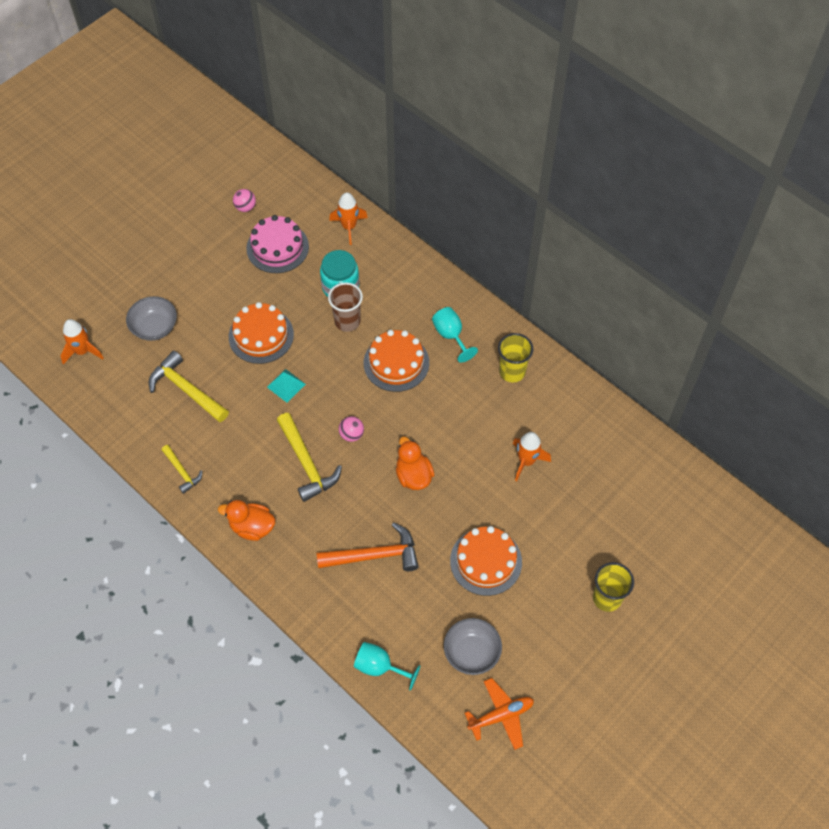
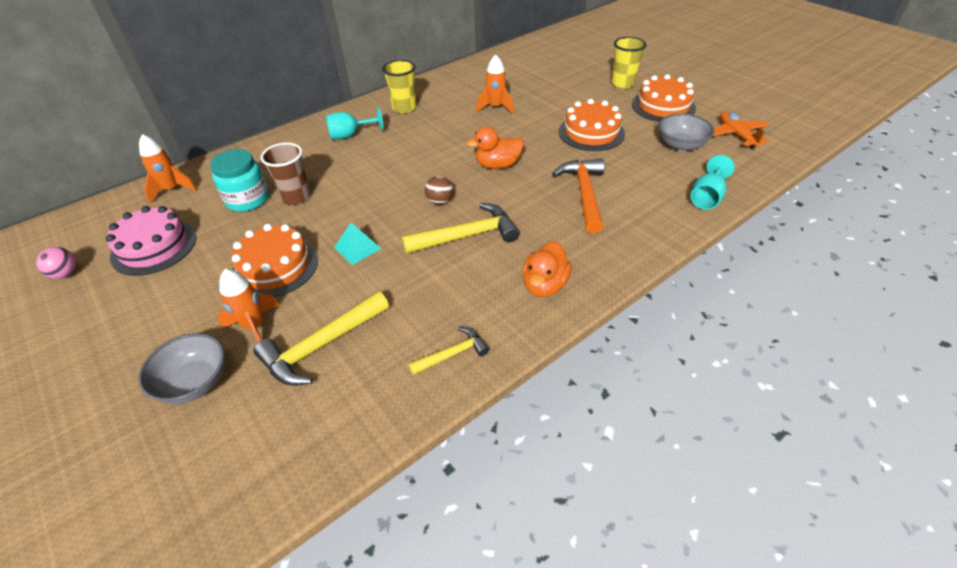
camera: 80 degrees left, 15 degrees down
orange rocket [61,319,104,364] -> orange rocket moved to [218,269,280,342]
pink ball [339,416,364,442] -> brown ball [425,176,453,205]
orange cake [364,330,429,392] -> orange cake moved to [632,74,696,122]

